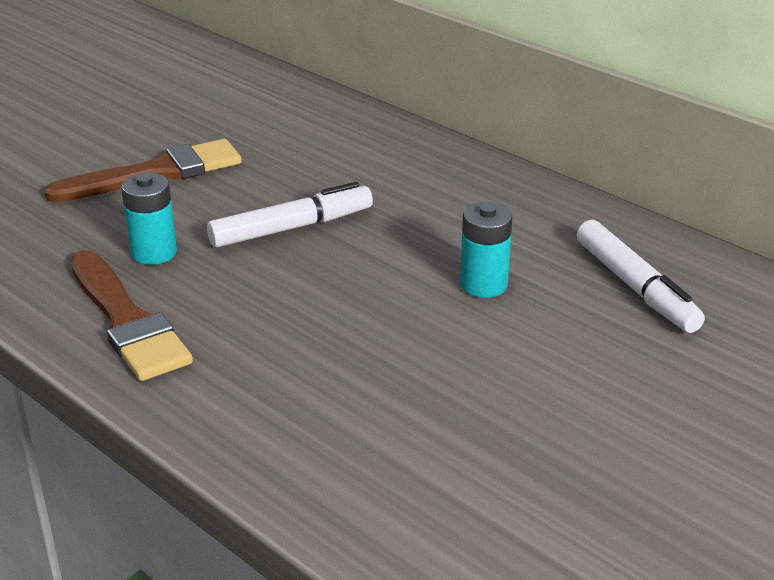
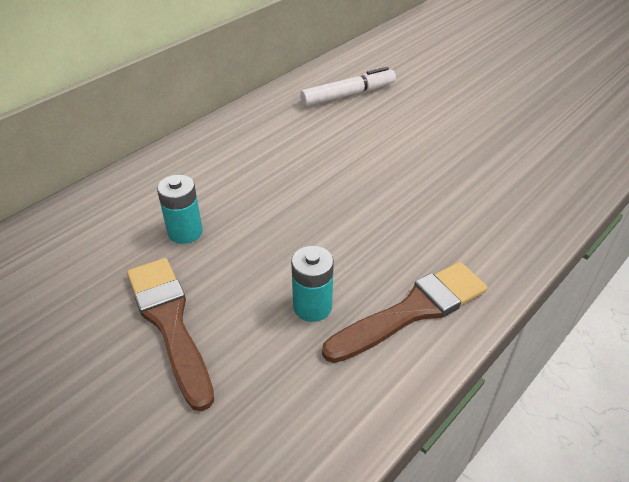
camera: 90 degrees left, 10 degrees up
white marker [207,182,373,248] -> none
turquoise battery [460,202,512,298] -> turquoise battery moved to [157,175,203,244]

